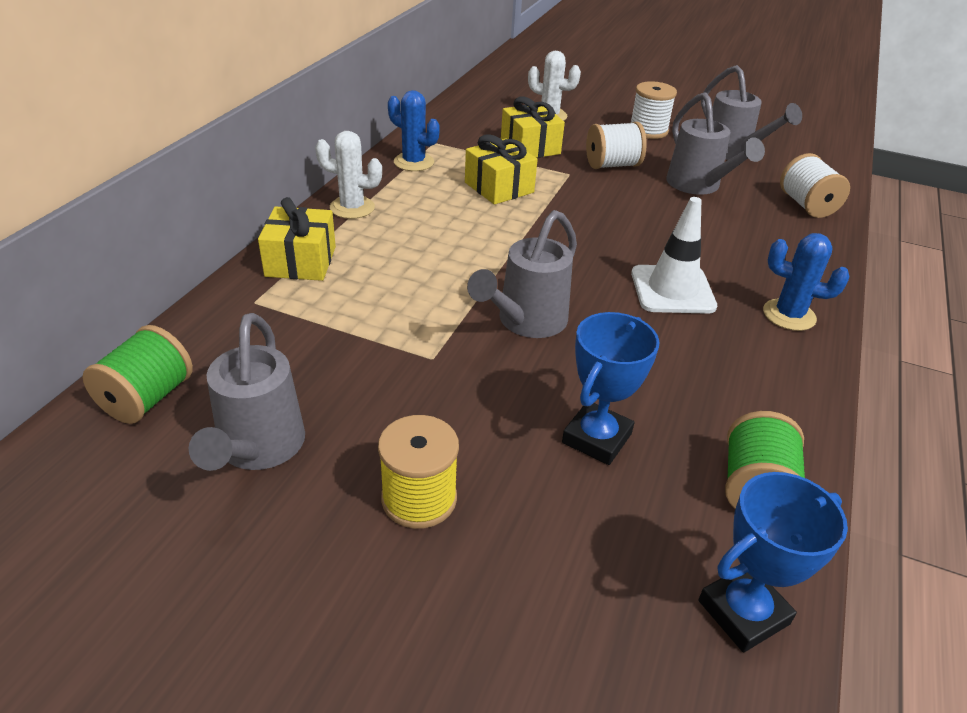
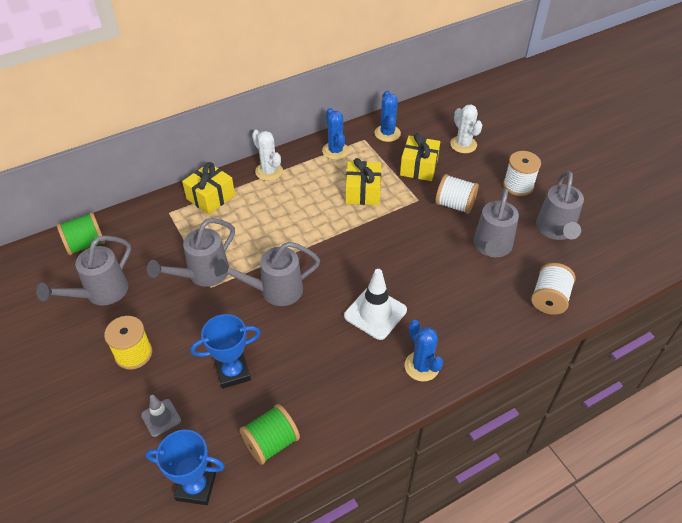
camera: 40 degrees right, 10 degrees up
none -> grey traffic cone [141,395,181,437]
none -> grey watering can [147,218,235,287]
none -> blue cactus [375,90,401,142]

